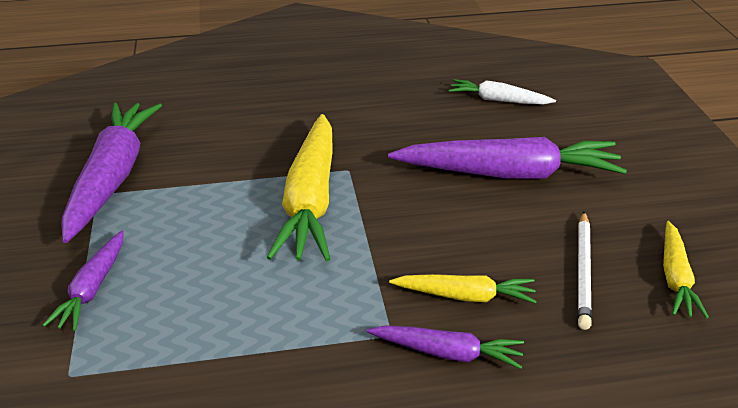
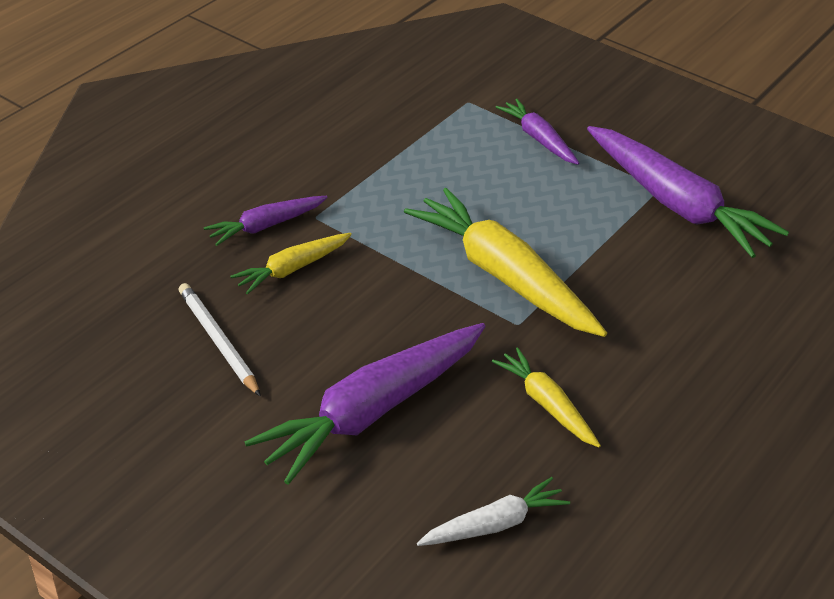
camera: 135 degrees right, 5 degrees up
yellow carrot [663,221,709,319] -> yellow carrot moved to [492,348,601,448]

